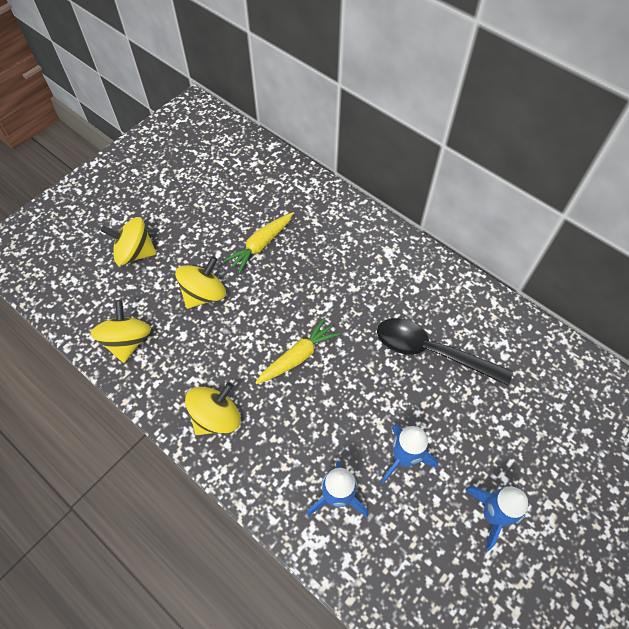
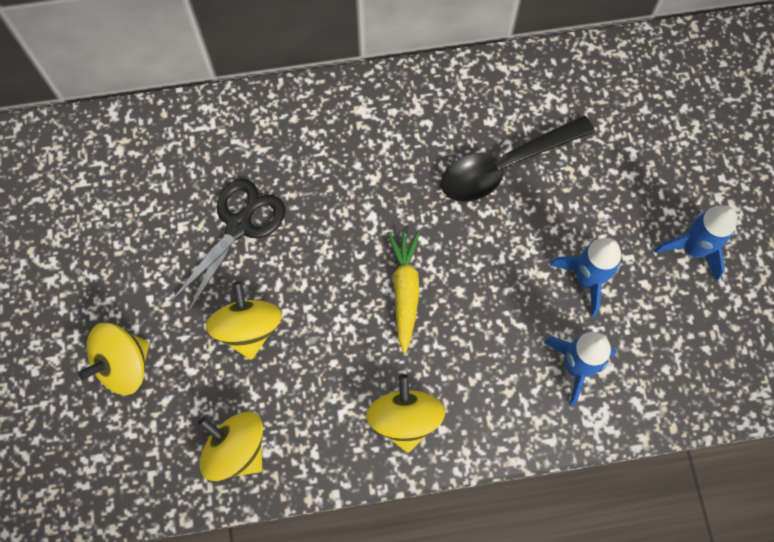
camera: 50 degrees left, 10 degrees up
yellow carrot [223,213,293,274] -> black scissors [171,179,286,313]

